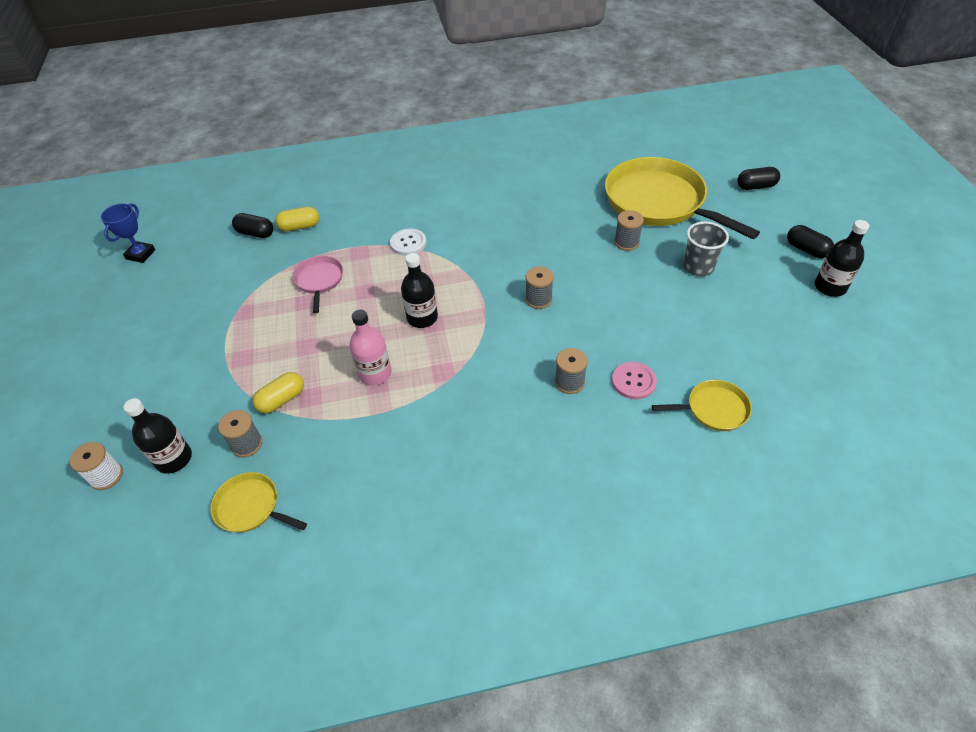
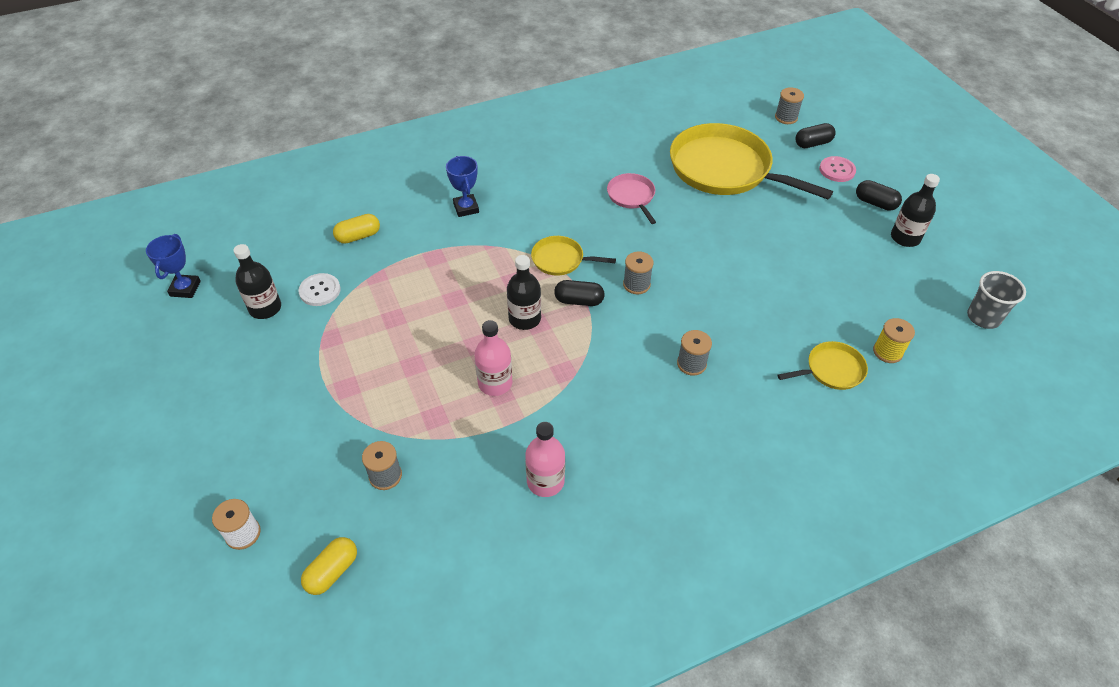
camera: 15 degrees left, 0 degrees up
black bottle [123,398,192,474] -> black bottle moved to [233,244,281,319]
yellow pan [210,472,307,533] -> yellow pan moved to [531,236,616,276]
black capsule [232,213,273,238] -> black capsule moved to [554,280,605,306]
yellow capsule [253,372,304,413] -> yellow capsule moved to [301,537,357,595]
pink pan [293,256,343,313] -> pink pan moved to [607,173,656,224]
white button [390,229,426,256] -> white button moved to [298,273,341,306]
pink button [612,362,657,399] -> pink button moved to [819,156,856,182]
grey spool [614,210,644,251] -> grey spool moved to [775,87,804,124]
grey cup [684,221,729,276] -> grey cup moved to [967,271,1026,329]
none -> blue trophy [446,156,479,217]
none -> pink bottle [525,422,565,497]
none -> yellow spool [873,318,915,363]

